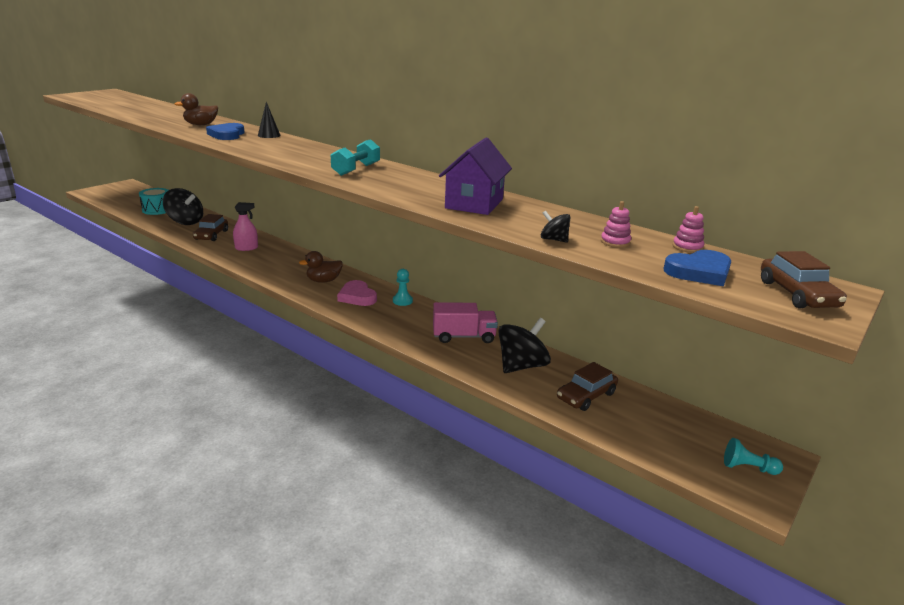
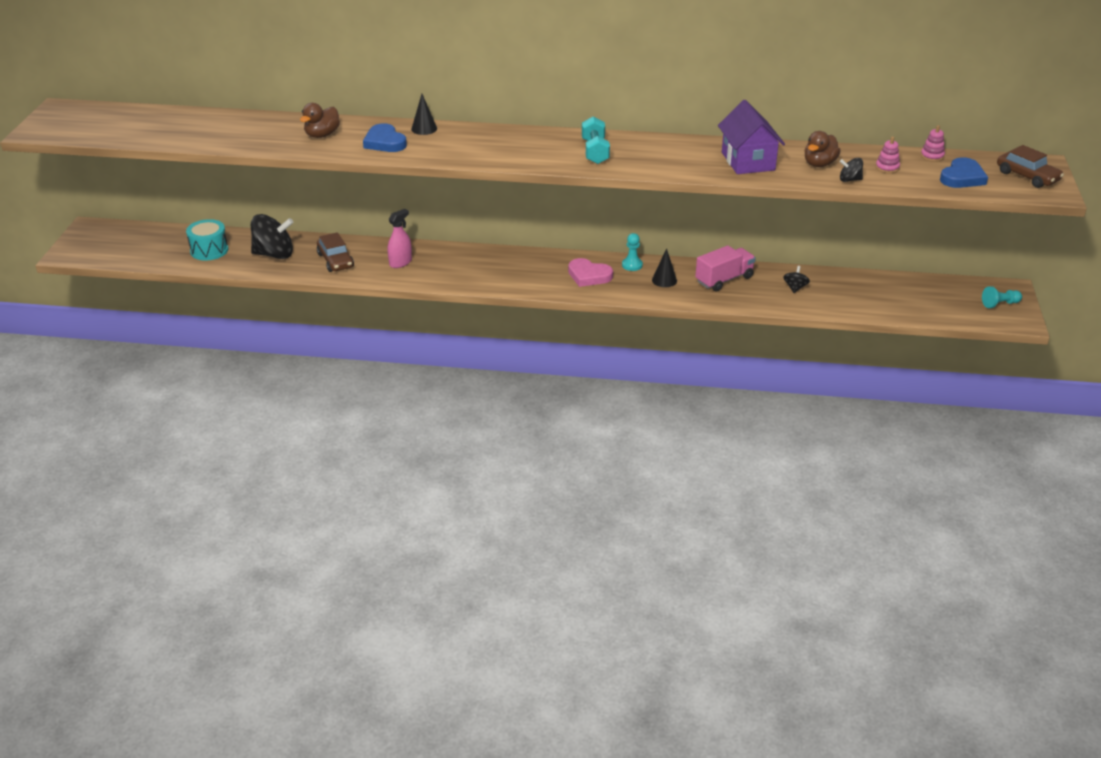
camera: 30 degrees left, 10 degrees up
brown duck [299,251,343,283] -> brown duck moved to [804,131,841,167]
black spinning top [498,318,551,373] -> black spinning top [783,266,810,293], size x0.48
brown car [557,362,618,411] -> none
none -> black cone [652,248,677,287]

